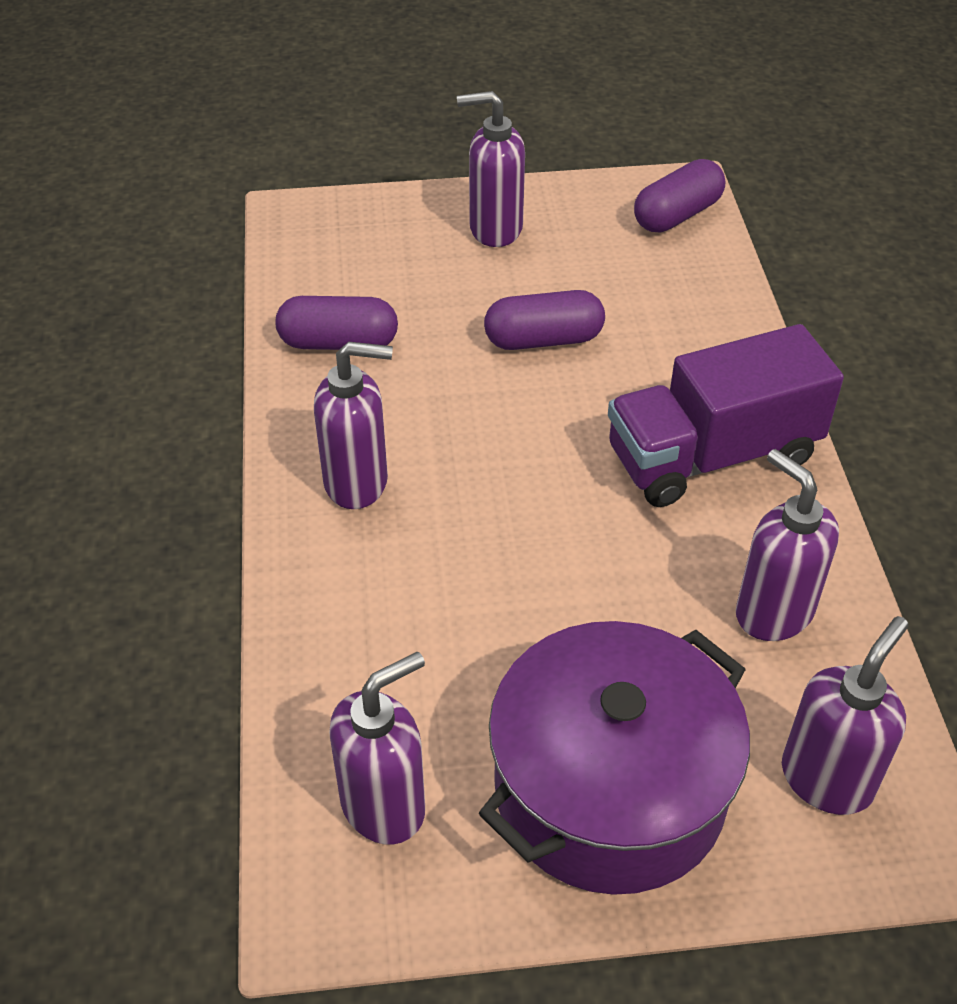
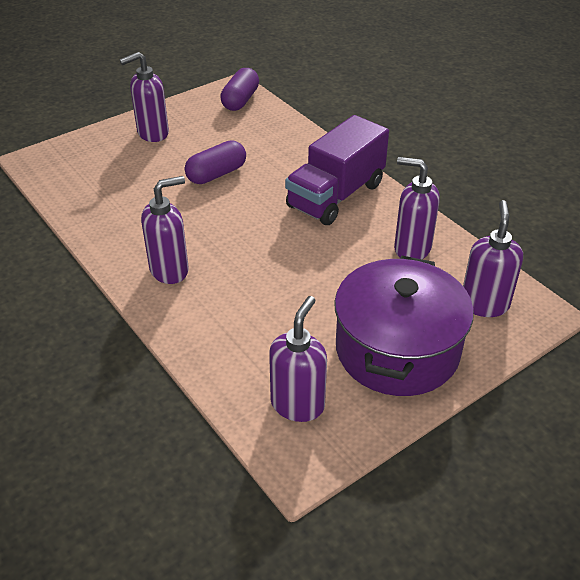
camera: 30 degrees left, 5 degrees down
purple capsule [276,296,398,350] -> none

